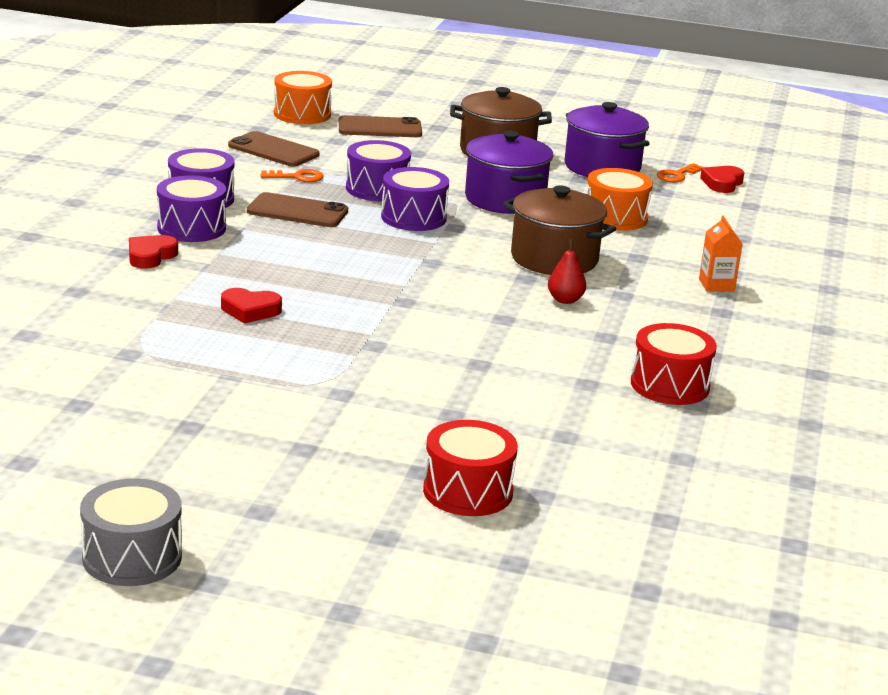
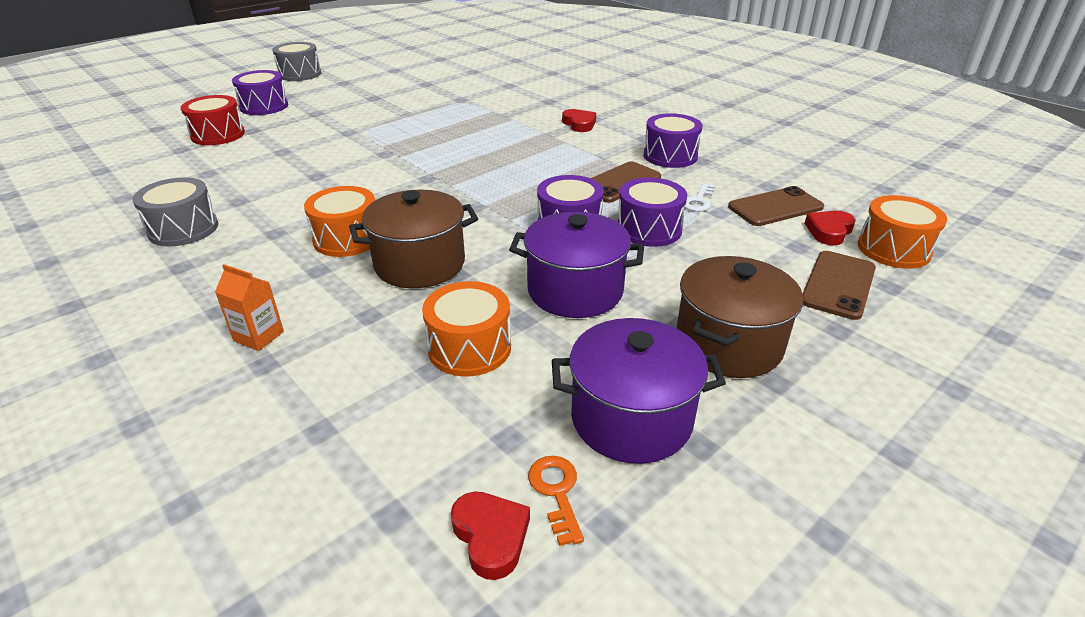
camera: 125 degrees right, 10 degrees up
purple drum [157,176,226,242] -> purple drum moved to [232,70,288,115]
red heart [221,288,282,324] -> red heart moved to [804,211,856,245]
orange key [260,169,324,182] -> white key [684,183,715,212]
red pear [548,239,586,304] -> orange drum [304,186,375,257]
red drum [631,323,717,405] -> grey drum [132,177,218,246]

